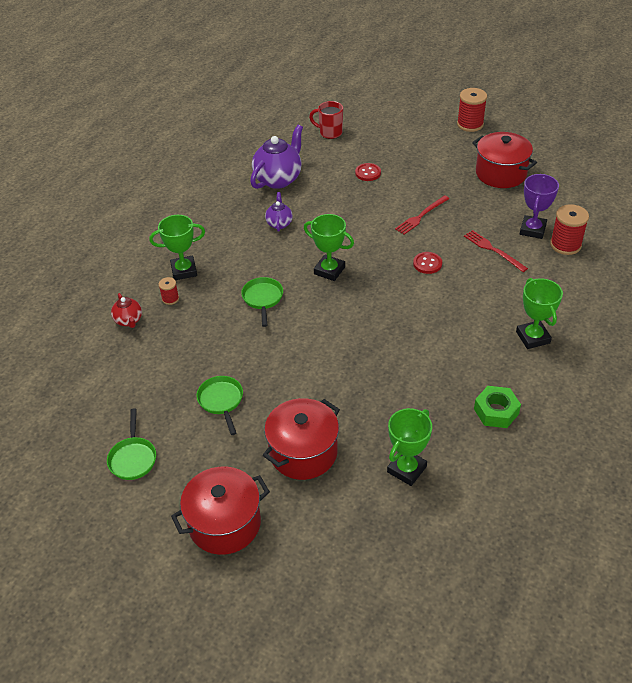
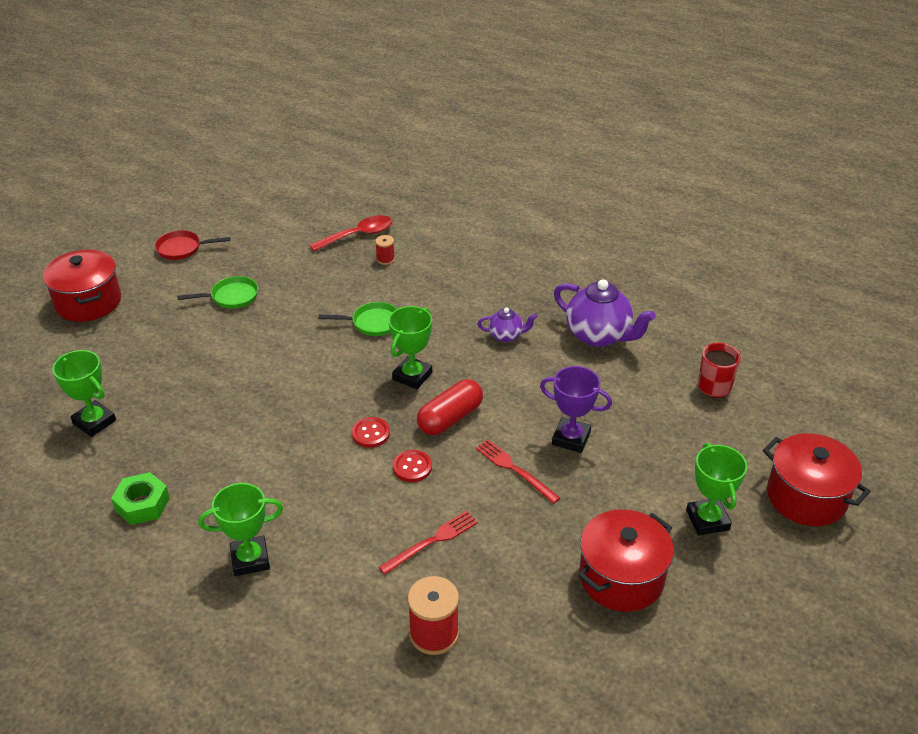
camera: 90 degrees right, 5 degrees down
green pan [107,408,156,480] -> red pan [155,230,231,260]
red teapot [111,293,142,328] -> red spoon [309,215,393,252]
green trophy [149,215,205,280] -> green trophy moved to [686,443,747,535]
red pot [263,398,340,480] -> red pot moved to [763,433,871,526]
red button [355,163,381,181] -> red button moved to [352,417,390,448]
red spool [457,88,487,132] -> none
purple trophy [520,174,559,239] -> purple trophy moved to [540,366,612,453]
none -> red capsule [417,379,483,435]

